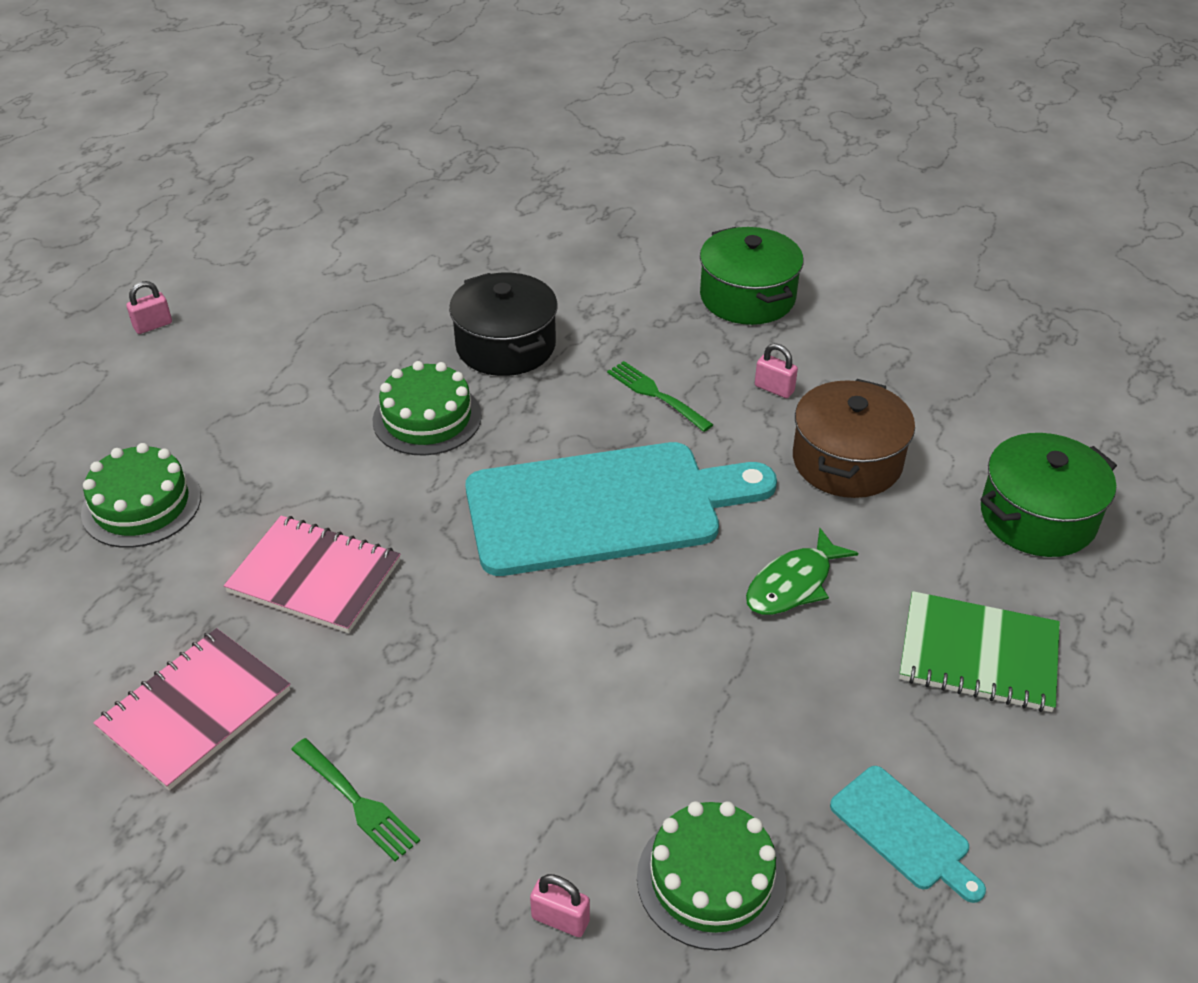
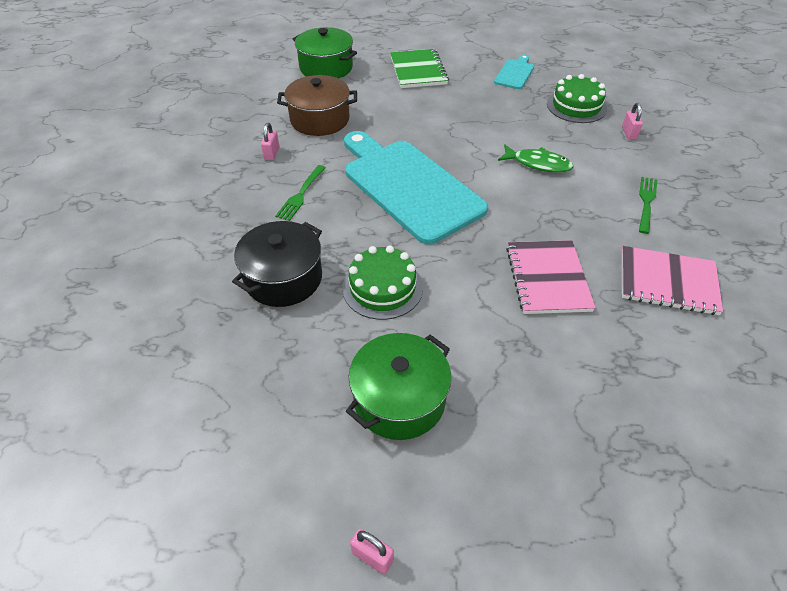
camera: 115 degrees left, 5 degrees up
green cake [81,443,201,548] -> none
green pot [700,227,804,325] -> green pot moved to [346,333,451,440]
green fish [746,528,858,615] -> green fish moved to [498,144,573,173]

